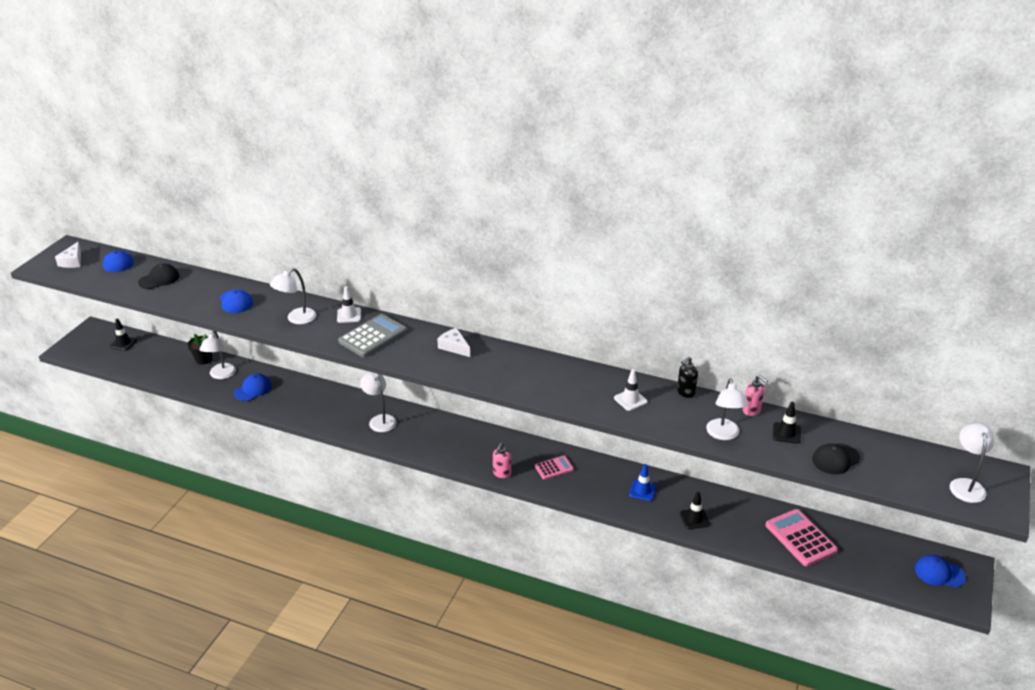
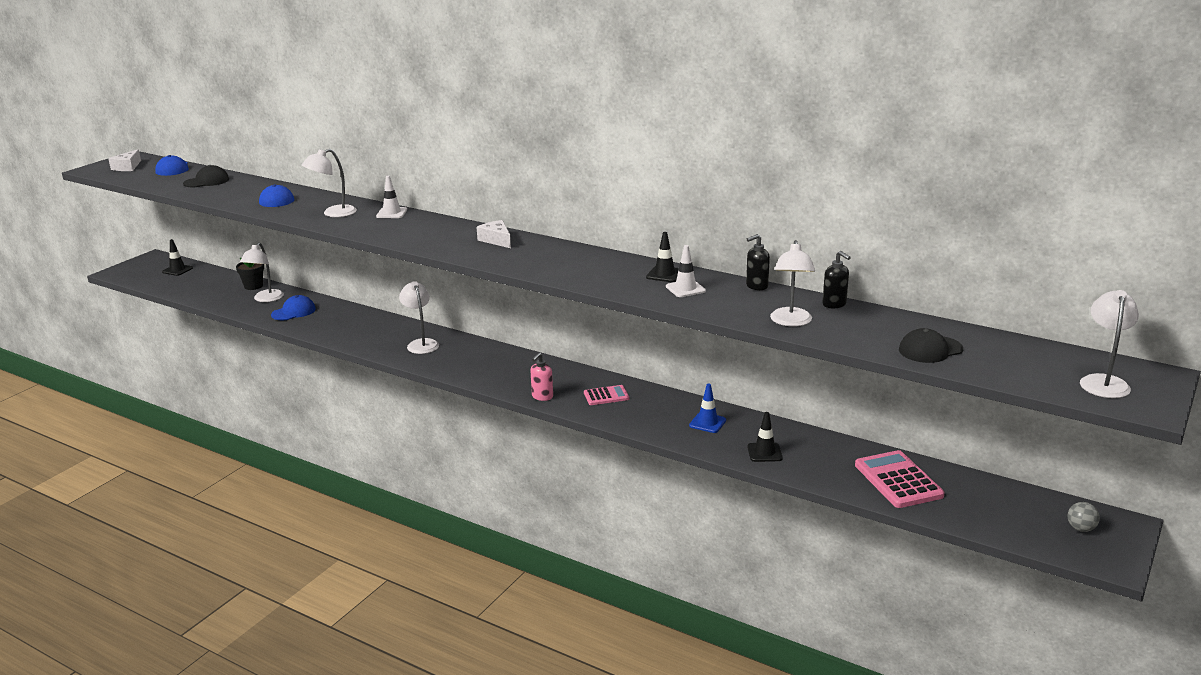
camera: 10 degrees right, 10 degrees down
grey calculator [338,314,407,357] -> none
pink soap dispenser [743,375,768,416] -> black soap dispenser [822,251,851,308]
black traffic cone [773,402,801,444] -> black traffic cone moved to [646,232,679,282]
blue cap [915,555,966,588] -> grey ball [1068,502,1100,532]

